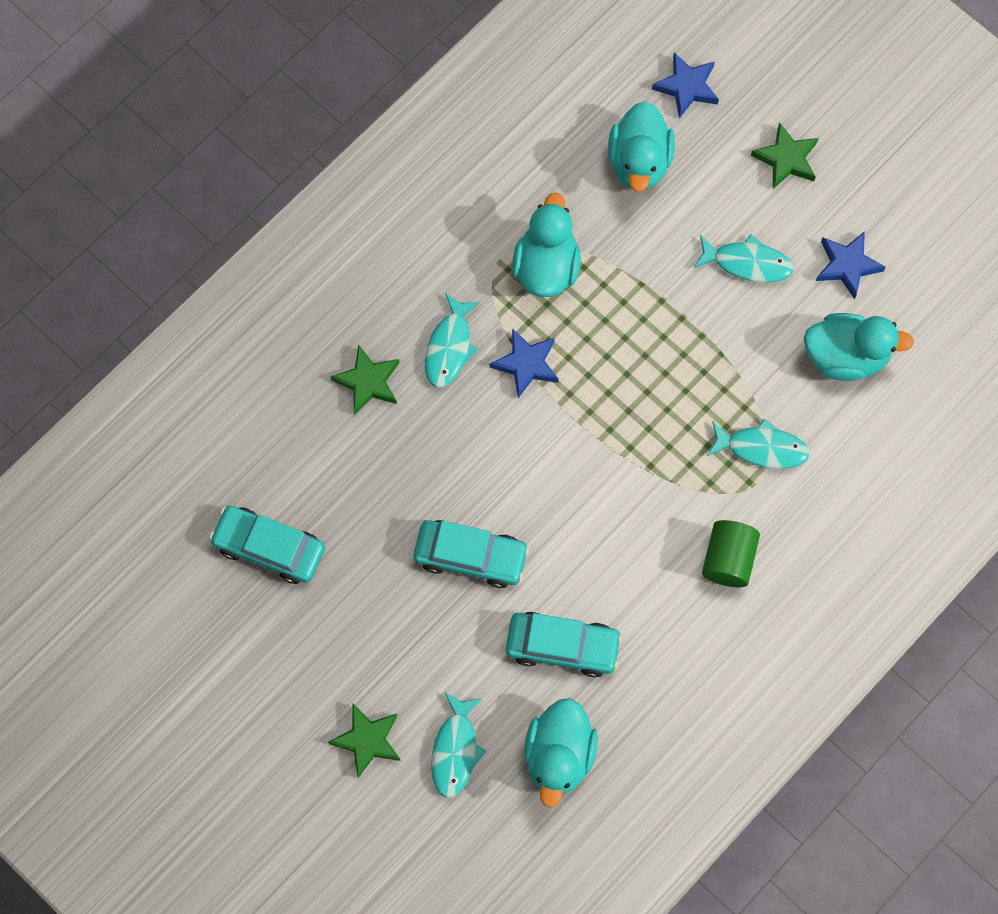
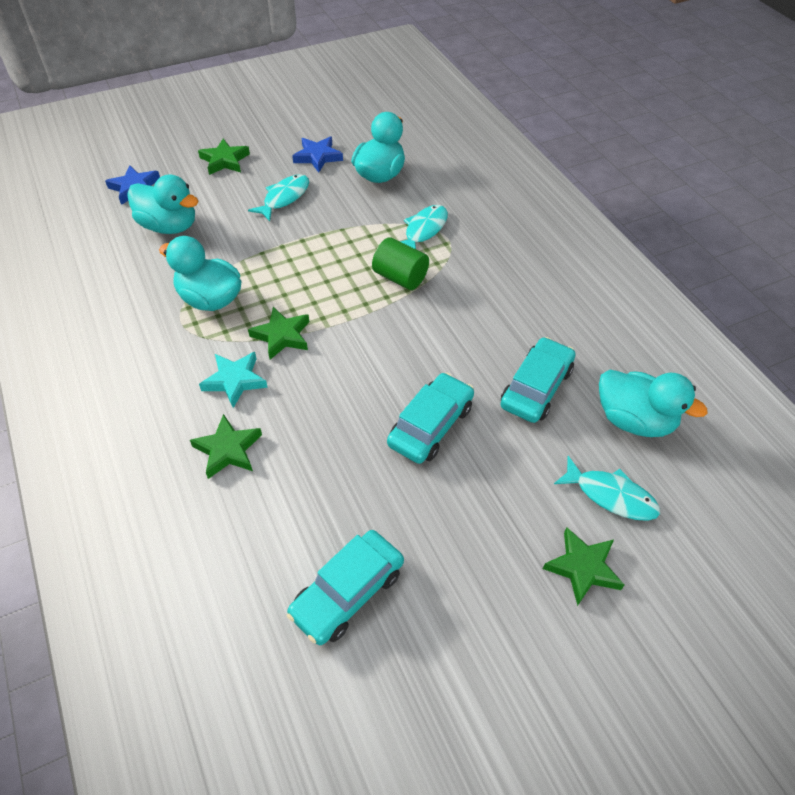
camera: 70 degrees left, 20 degrees down
turquoise fish [425,293,480,387] -> turquoise star [199,352,268,408]
blue star [490,329,559,398] -> green star [248,307,309,360]
green cylinder [702,520,760,587] -> green cylinder moved to [372,237,429,290]

